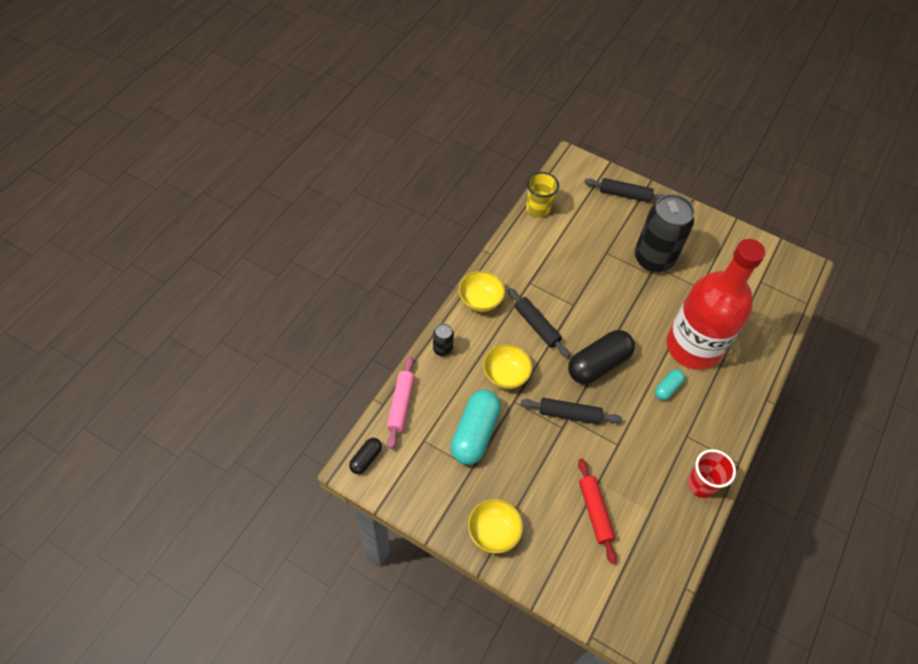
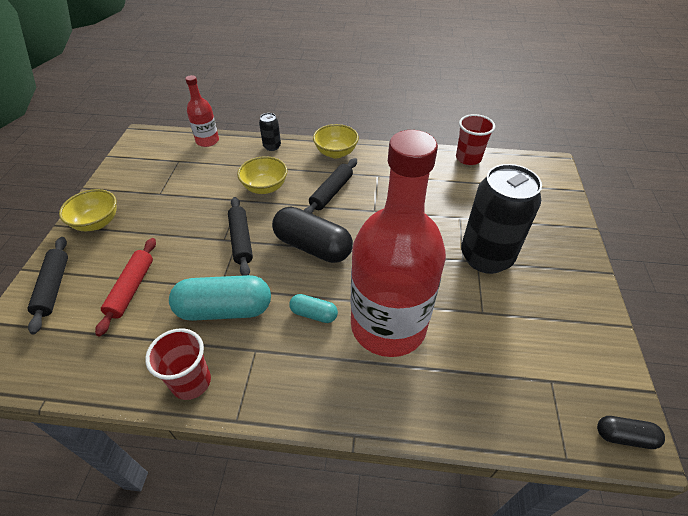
camera: 70 degrees right, 10 degrees down
black capsule [349,438,382,474] -> black capsule moved to [597,416,665,449]
pink rolling pin [387,356,415,449] -> red bottle [185,75,219,147]
turquoise capsule [451,390,501,465] -> turquoise capsule moved to [169,275,271,321]
yellow cup [526,172,559,217] -> red cup [456,114,495,165]
red rolling pin [578,458,617,564] -> red rolling pin turned 45 degrees counterclockwise [95,238,156,336]
black rolling pin [584,178,664,202] -> black rolling pin moved to [27,237,68,334]

